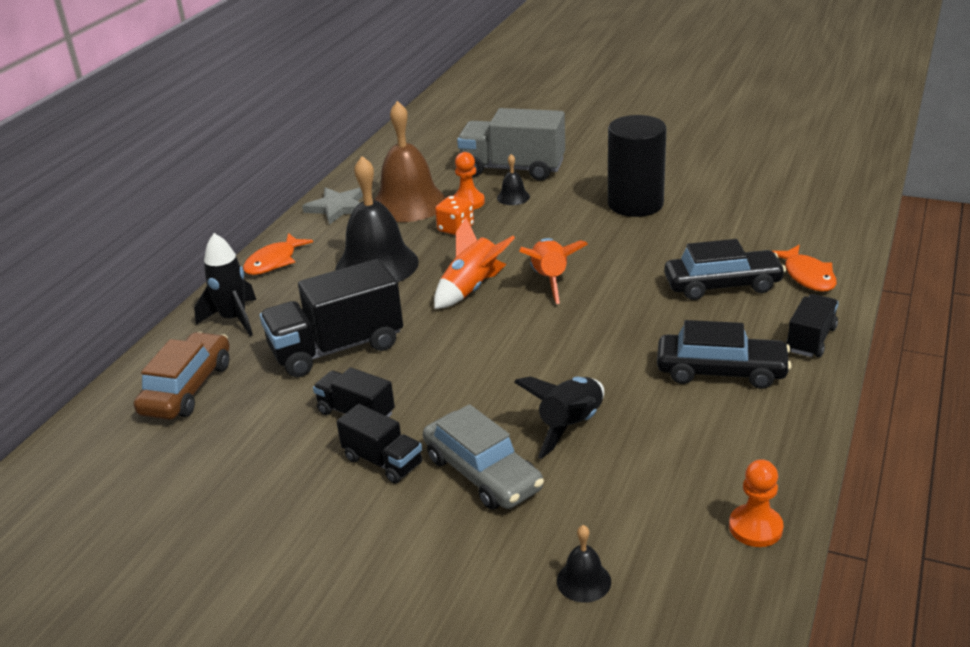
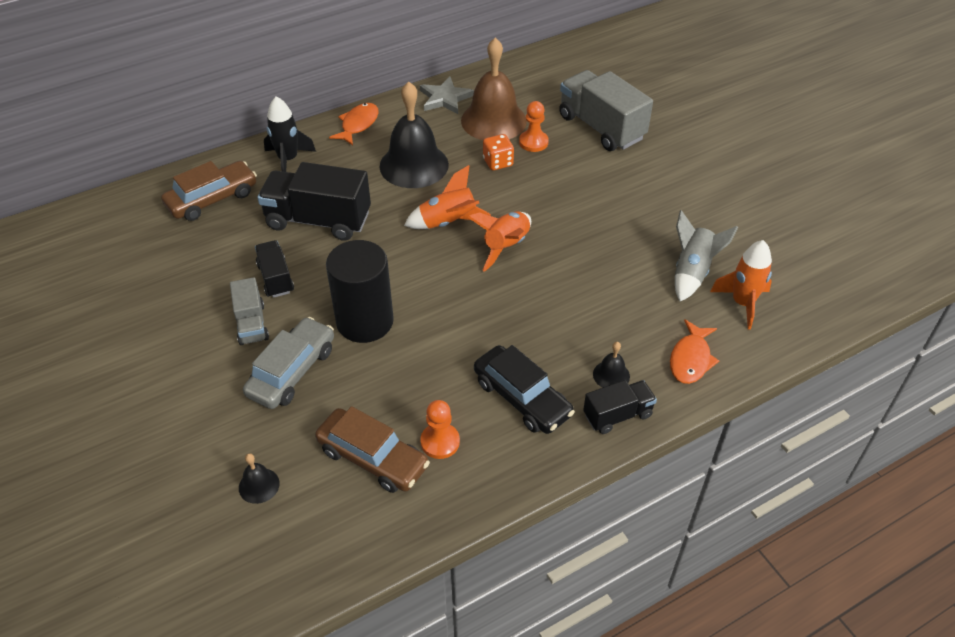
camera: 35 degrees right, 15 degrees up
orange fish [243,233,313,275] -> orange fish turned 135 degrees clockwise [329,103,379,145]
black truck [337,404,423,484] -> grey truck [230,277,269,345]
grey car [423,404,544,510] -> grey car turned 150 degrees counterclockwise [243,317,334,409]
black bell [497,154,530,205] -> black bell moved to [593,342,630,388]
black rocket [514,376,604,459] -> none
black cylinder [608,115,667,217] -> black cylinder moved to [326,240,394,343]
black car [664,239,786,300] -> none
orange pawn [729,459,783,547] -> orange pawn moved to [420,400,460,459]
none -> brown car [315,406,430,493]
none -> grey rocket [675,210,738,301]
none -> orange rocket [710,240,772,330]

